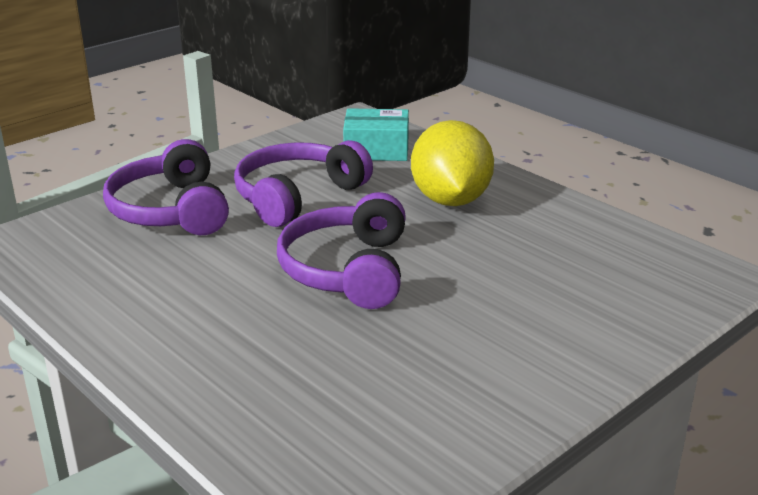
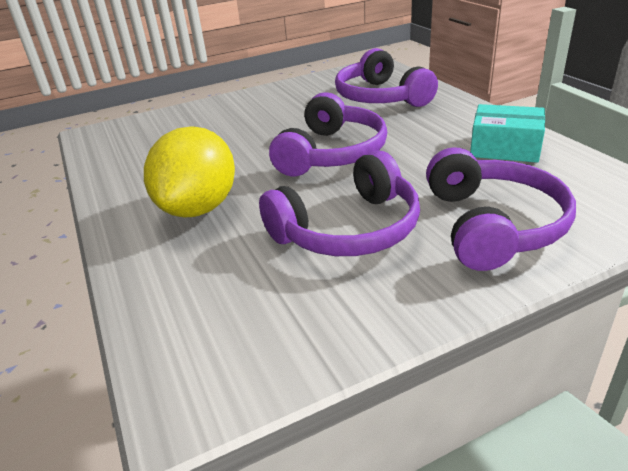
camera: 160 degrees left, 5 degrees up
turquoise box [343,108,409,161] -> turquoise box moved to [470,104,545,163]
none -> purple headphones [335,48,438,107]

